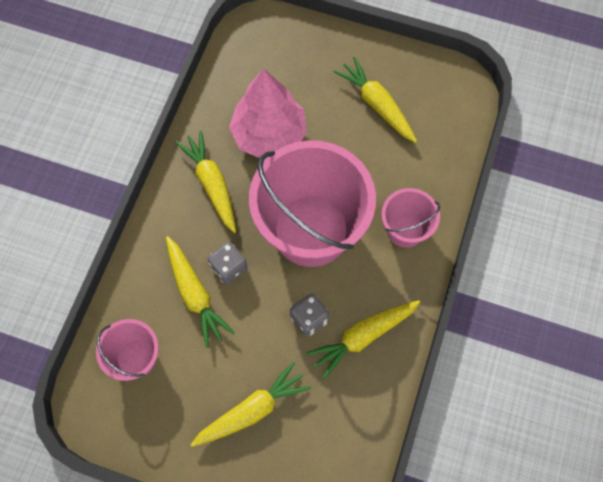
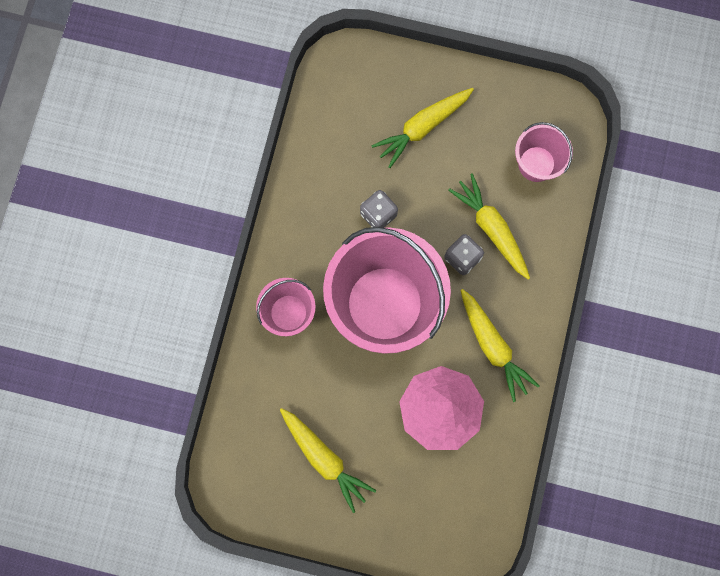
camera: 175 degrees right, 10 degrees up
yellow carrot [306,300,420,380] -> none

